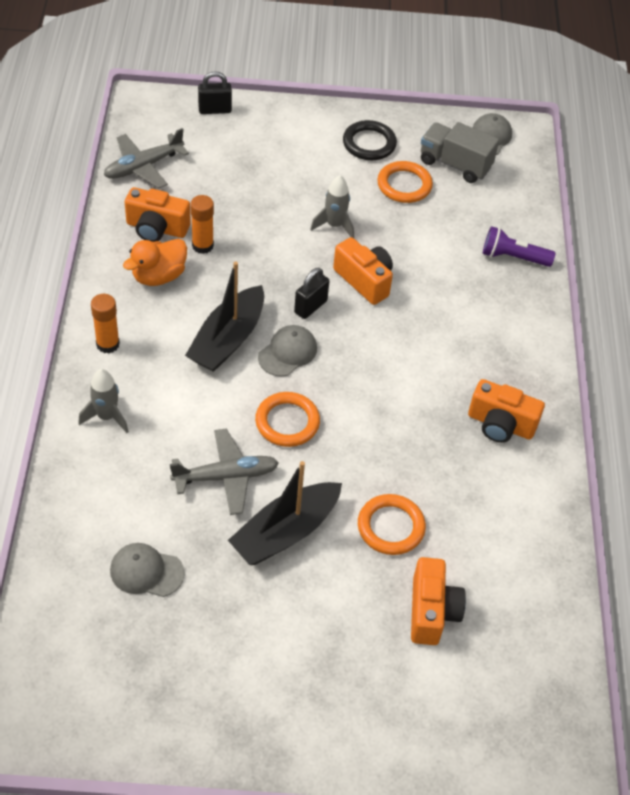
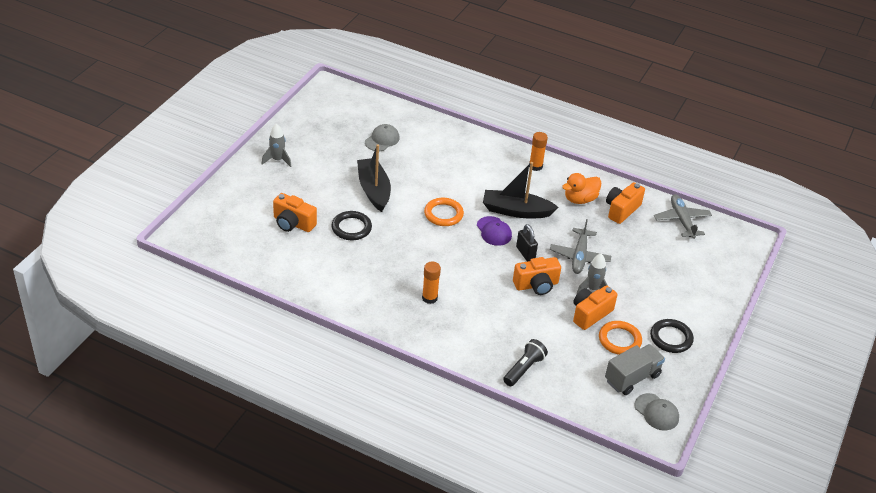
camera: 115 degrees right, 10 degrees down
grey rocket [78,369,129,433] -> grey rocket moved to [262,124,292,167]
orange duck [123,239,187,286] -> orange duck turned 105 degrees counterclockwise [562,173,601,204]
grey plane [170,429,279,515] -> grey plane moved to [550,219,611,274]
black boat [185,261,264,372] -> black boat turned 45 degrees counterclockwise [483,162,559,218]
orange glue stick [191,195,214,254] -> orange glue stick moved to [422,262,441,304]
black padlock [198,71,232,114] -> none
grey cap [258,325,317,377] -> purple cap [477,216,512,246]
orange ring [358,494,426,555] -> black ring [332,211,372,240]
orange camera [468,379,545,443] -> orange camera moved to [573,285,617,330]
purple flashlight [483,226,556,267] -> black flashlight [503,339,548,386]

